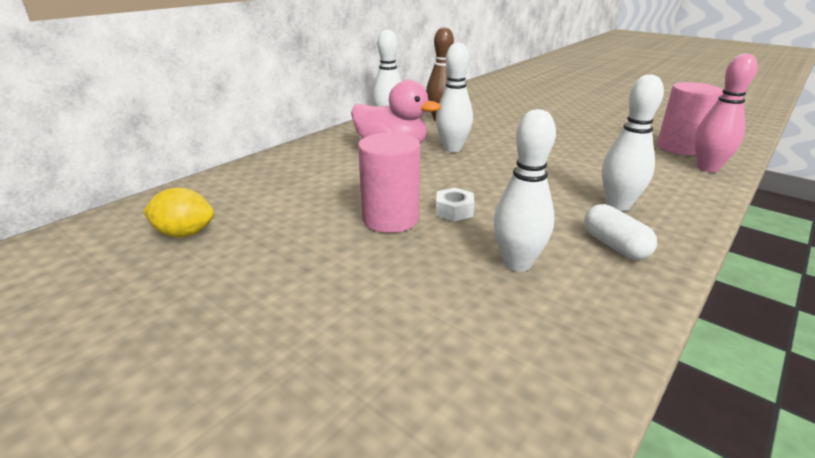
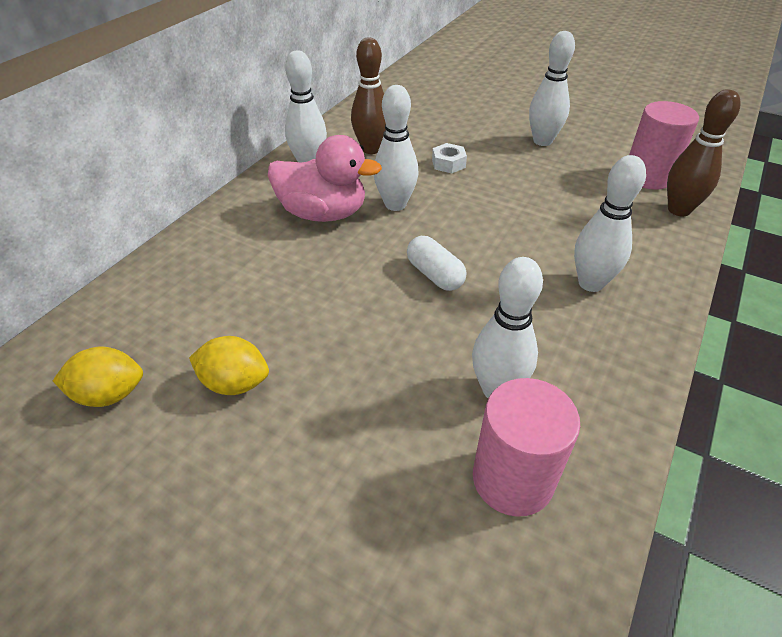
camera: 10 degrees left, 15 degrees up
pink cylinder [358,133,420,233] -> pink cylinder moved to [473,378,580,517]
white nut [436,188,474,221] -> white nut moved to [432,143,467,173]
white capsule [584,204,657,260] -> white capsule moved to [407,236,466,291]
pink bowling pin [695,53,758,172] -> brown bowling pin [667,89,741,216]
none -> yellow lemon [189,336,269,395]
none -> white bowling pin [529,31,575,146]

